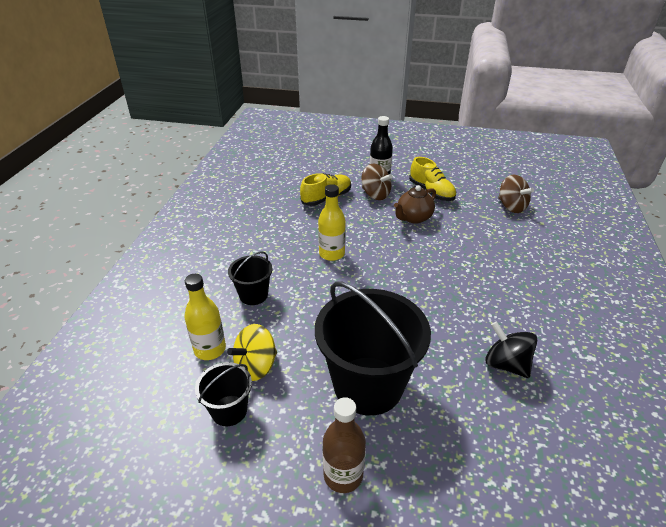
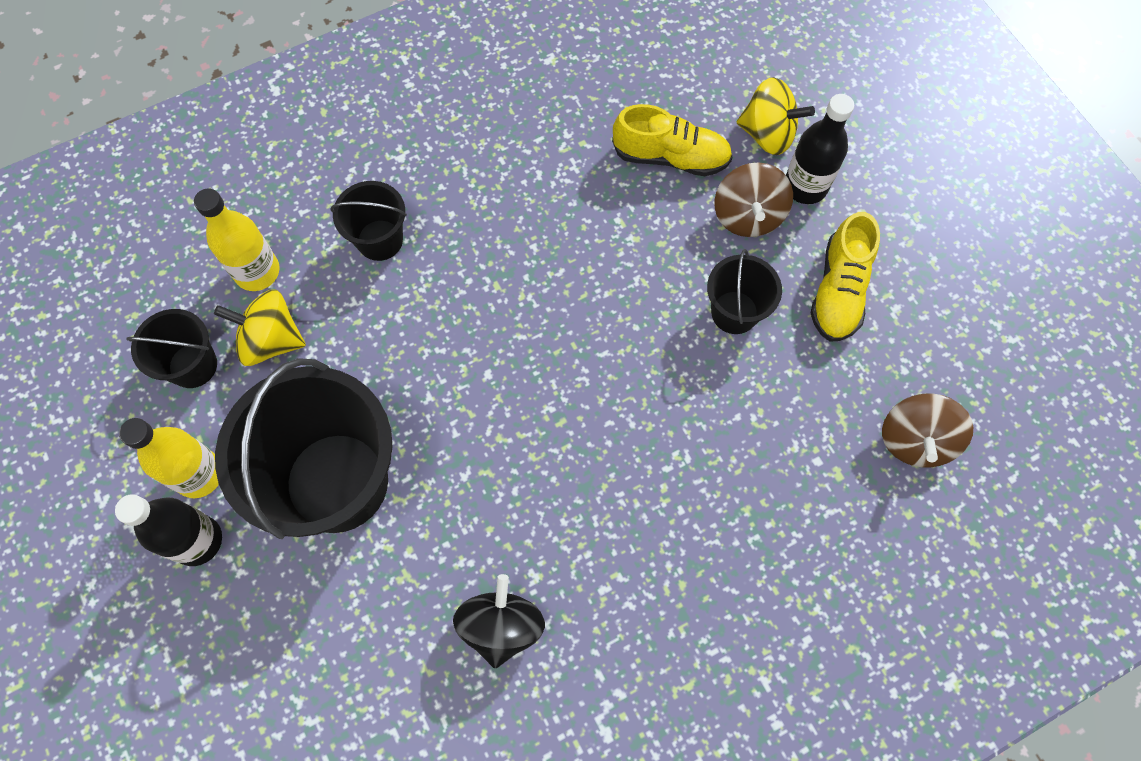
camera: 50 degrees right, 30 degrees up
yellow bottle [318,184,346,261] -> yellow bottle moved to [119,418,219,498]
brown bottle [323,397,366,493] -> black bottle [115,494,222,566]
brown teapot [394,185,436,224] -> black bucket [707,249,782,334]
none -> yellow spinning top [737,77,815,155]

